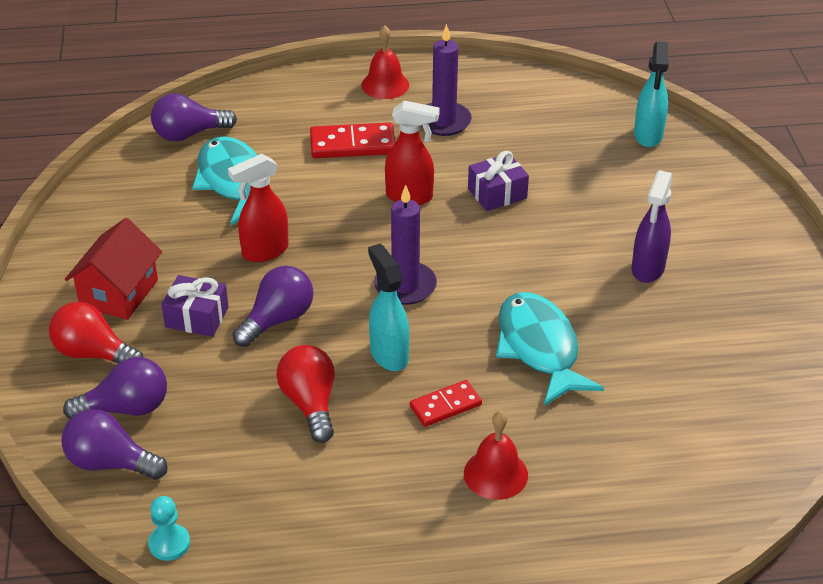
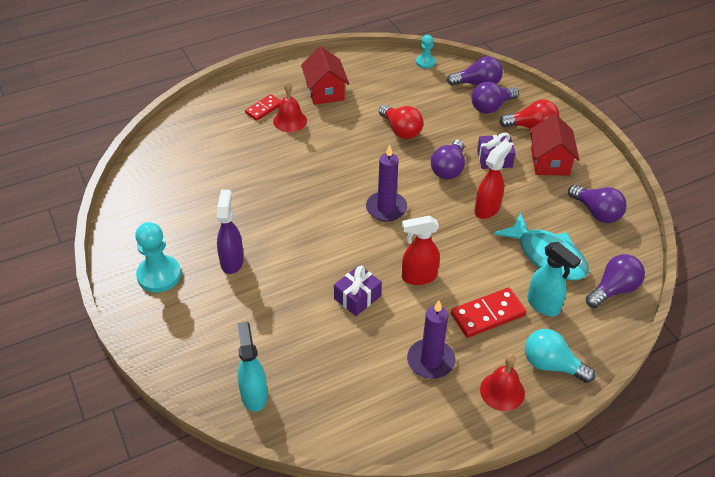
camera: 160 degrees right, 5 degrees up
turquoise spray bottle [368,243,410,371] -> turquoise spray bottle moved to [527,242,581,316]
red domino [410,380,482,427] -> red domino moved to [245,94,281,121]
turquoise fish [496,292,604,406] -> none
none -> turquoise pawn [135,222,181,292]
none -> red house [301,46,349,105]
none -> turquoise light bulb [525,329,595,383]
none -> purple light bulb [568,185,627,223]

